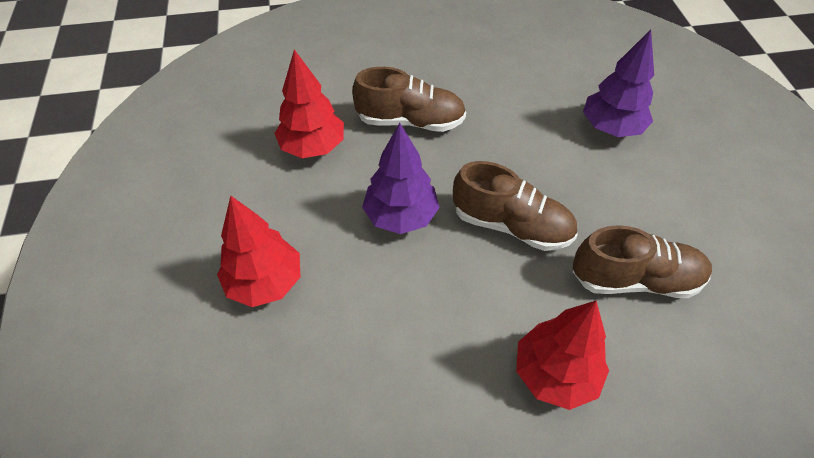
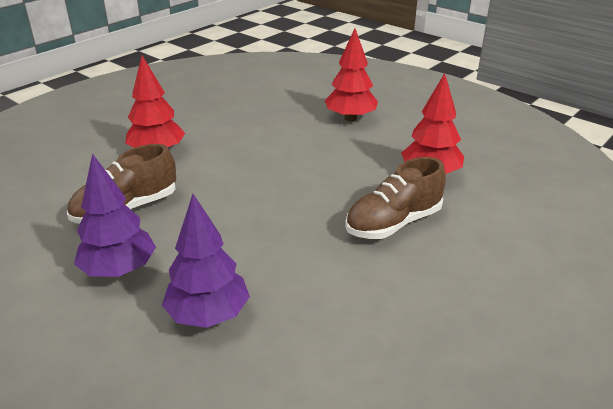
camera: 140 degrees right, 20 degrees down
purple tree [362,123,440,234] -> purple tree moved to [74,153,156,277]
brown shoe [453,161,578,251] -> none

